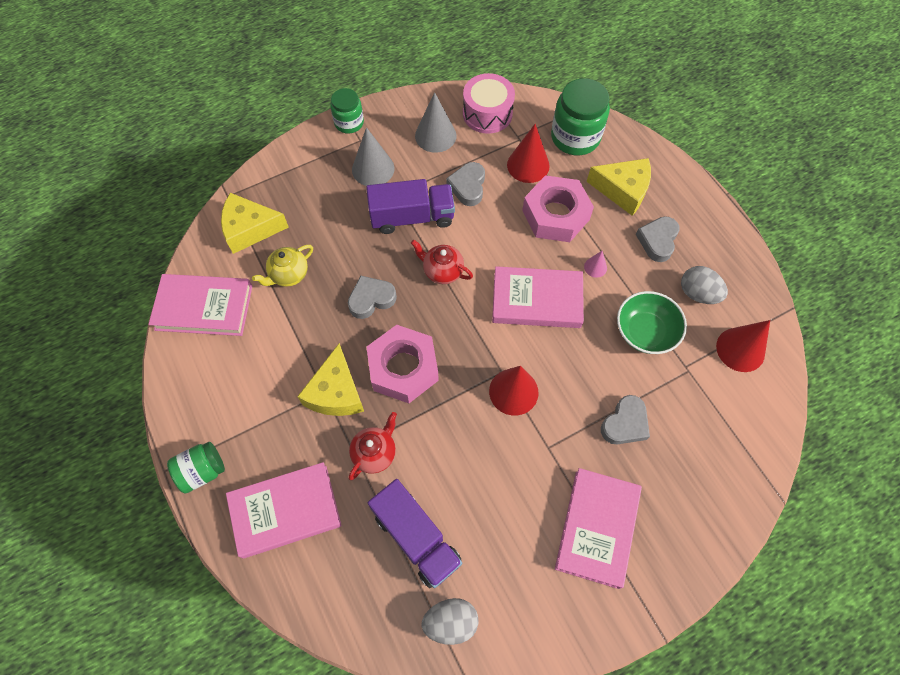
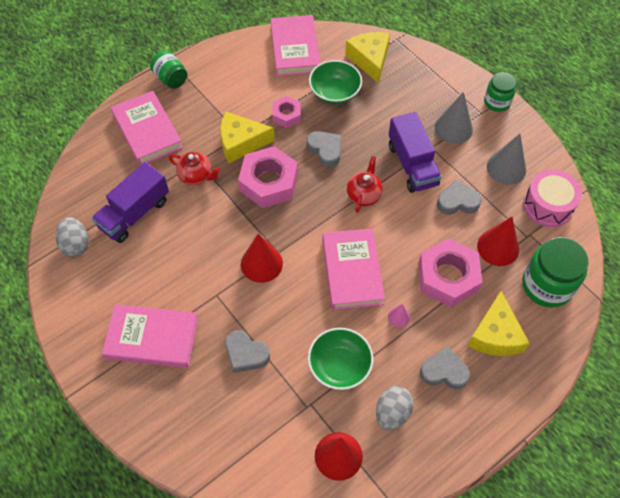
camera: 80 degrees right, 5 degrees down
yellow teapot [252,245,313,287] -> green bowl [309,60,362,104]
none -> pink nut [272,96,301,128]

